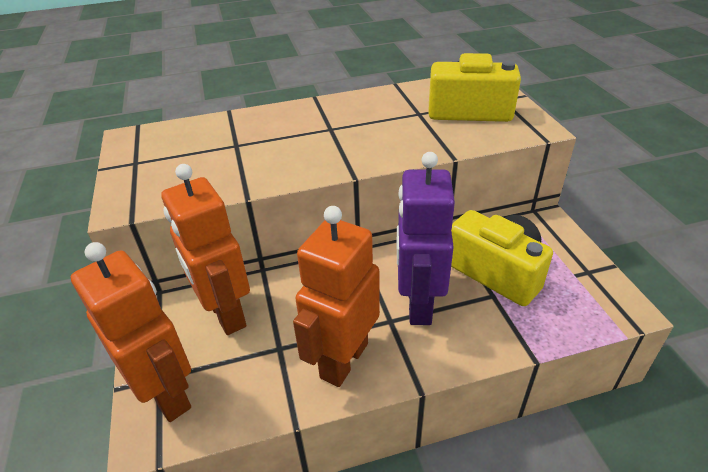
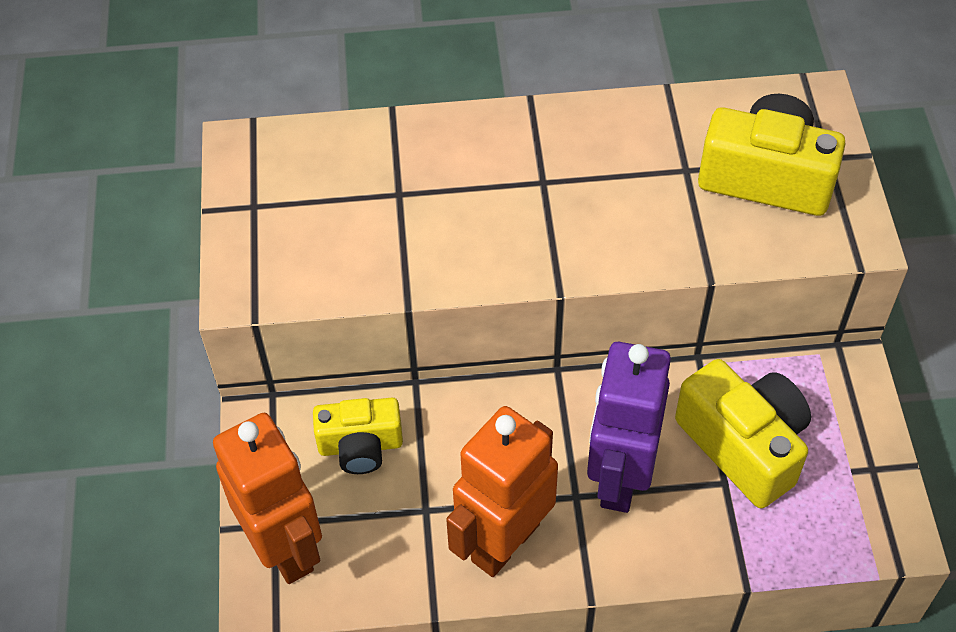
camera: 10 degrees right, 15 degrees up
orange robot [161,164,250,335] -> yellow camera [313,398,403,474]

